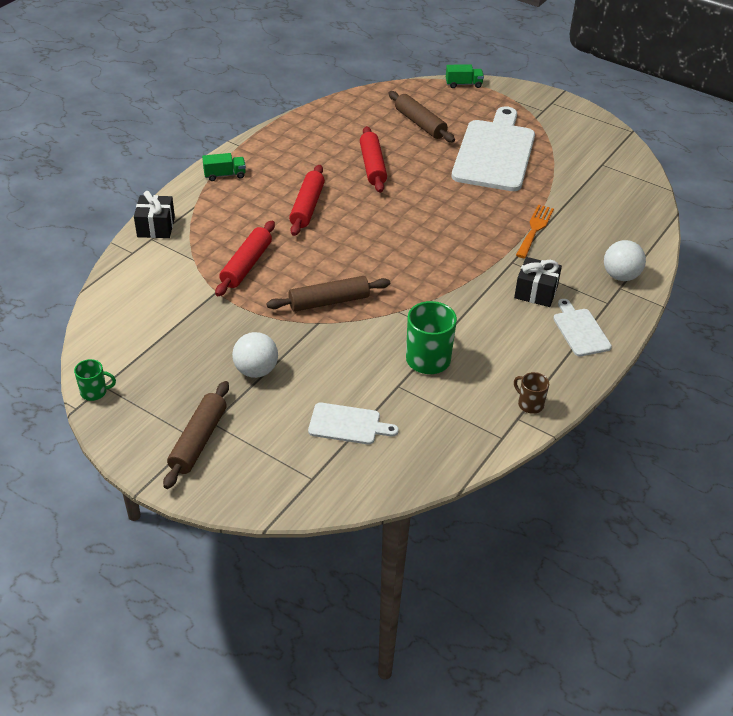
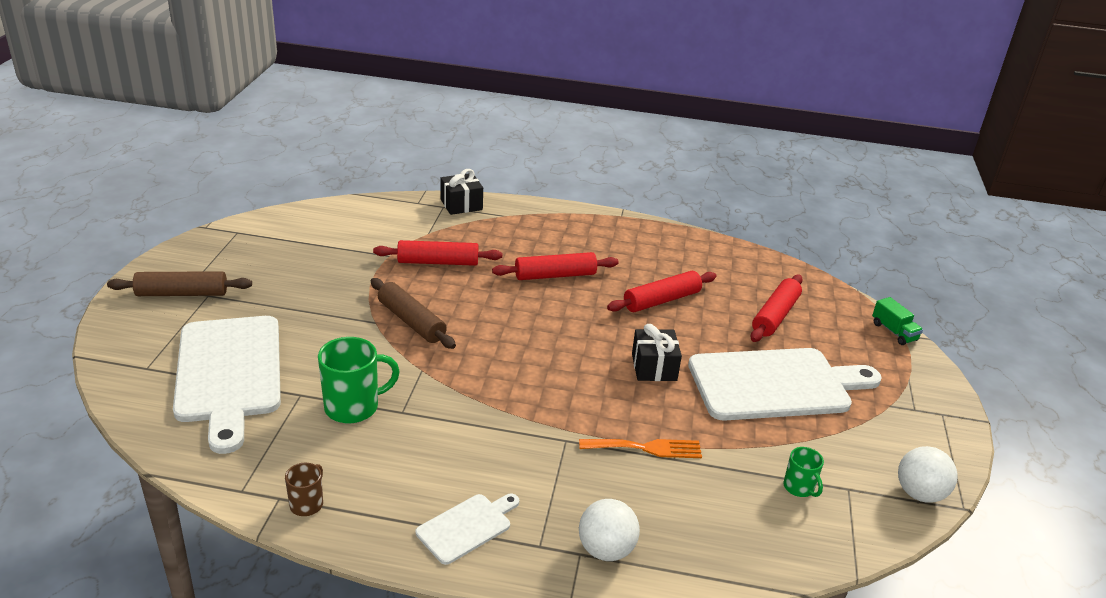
camera: 65 degrees right, 10 degrees down
green mug [74,359,116,401] -> green mug moved to [783,447,824,497]
green truck [202,153,246,181] -> none
white ball [232,332,278,378] -> white ball moved to [898,446,957,503]
white cutting board [308,403,399,444] -> white cutting board [173,316,281,454], size x2.11
brown rolling pin [388,91,455,142] -> red rolling pin [751,275,803,342]
black gift [514,257,562,307] -> black gift moved to [632,324,682,381]

